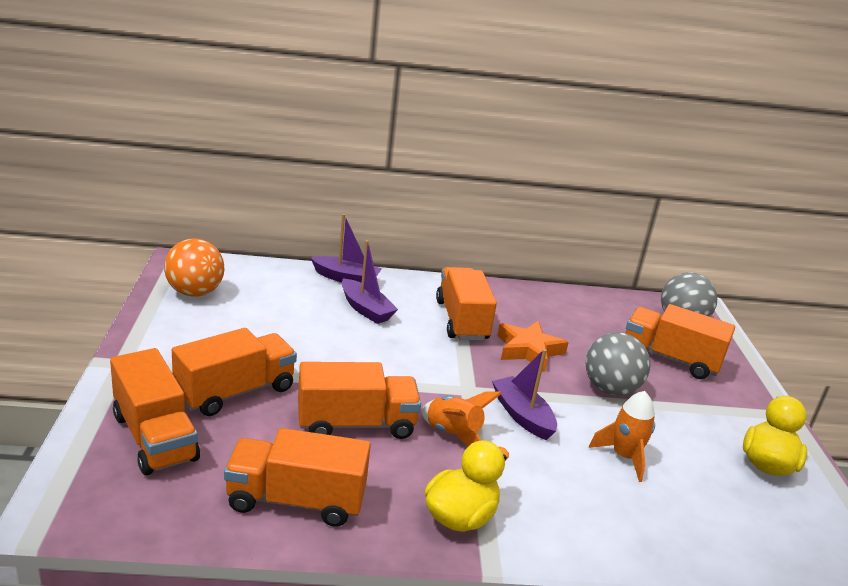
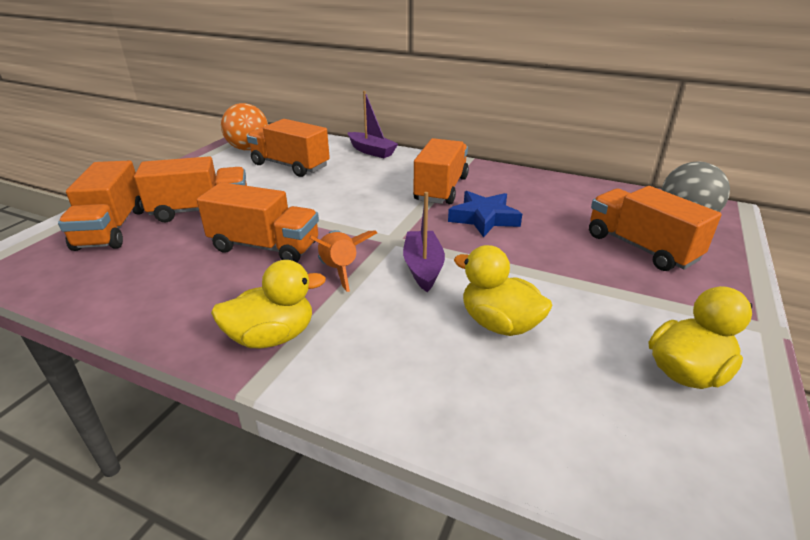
camera: 30 degrees right, 5 degrees up
orange truck [224,428,371,527] -> orange truck moved to [247,119,330,177]
purple boat [342,240,398,324] -> none
orange star [497,321,569,372] -> blue star [448,191,522,237]
grey ball [586,332,650,396] -> none
orange rocket [589,391,655,482] -> yellow duck [454,245,553,336]

